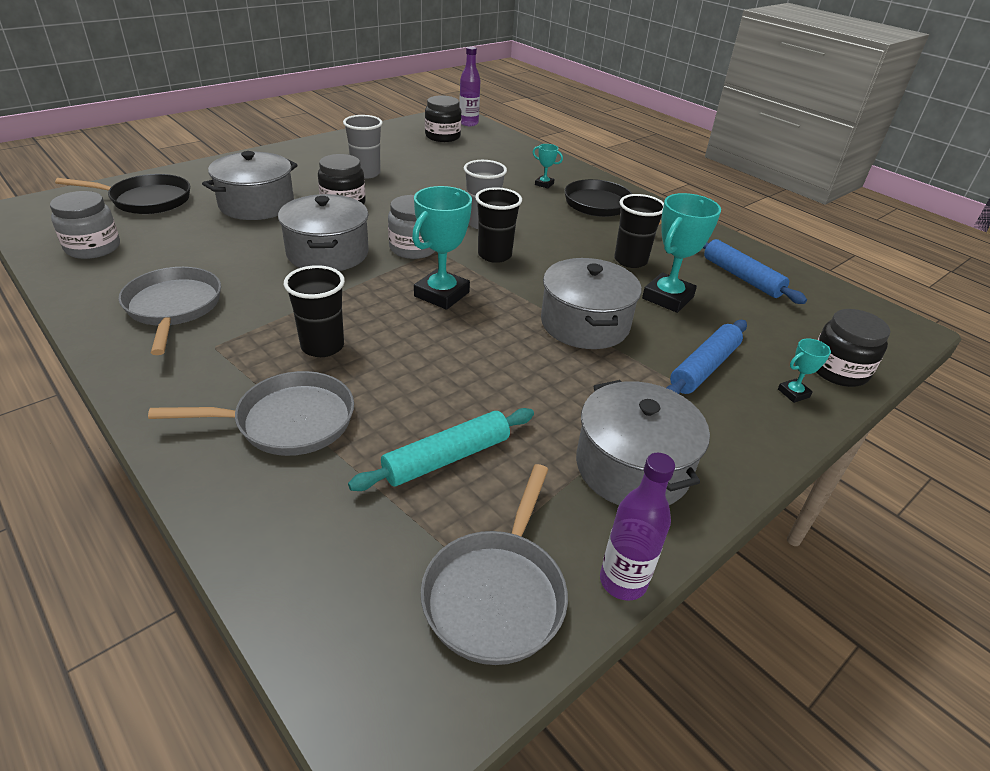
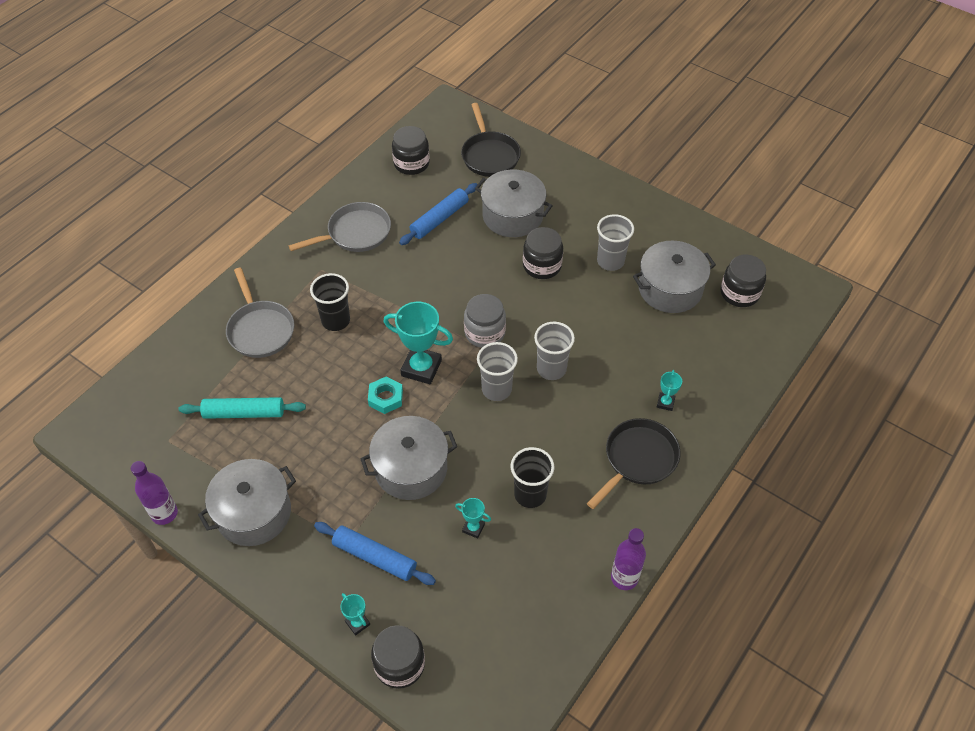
camera: 80 degrees right, 15 degrees up
grey jar [50,191,120,259] -> black jar [392,126,430,175]
grey pot [278,194,369,271] -> grey pot moved to [633,241,716,313]
turquoise rolling pin [348,408,534,491] -> turquoise rolling pin turned 45 degrees counterclockwise [179,397,306,419]
grey pan [421,464,568,665] -> none
purple bottle [459,47,480,126] -> purple bottle moved to [611,528,646,590]
black cup [475,187,522,263] -> grey cup [477,342,518,401]
turquoise trophy [642,193,721,313] -> turquoise trophy [455,498,491,538], size x0.49
blue rolling pin [703,239,807,304] -> blue rolling pin moved to [399,183,478,245]
none -> turquoise nut [368,376,403,414]

